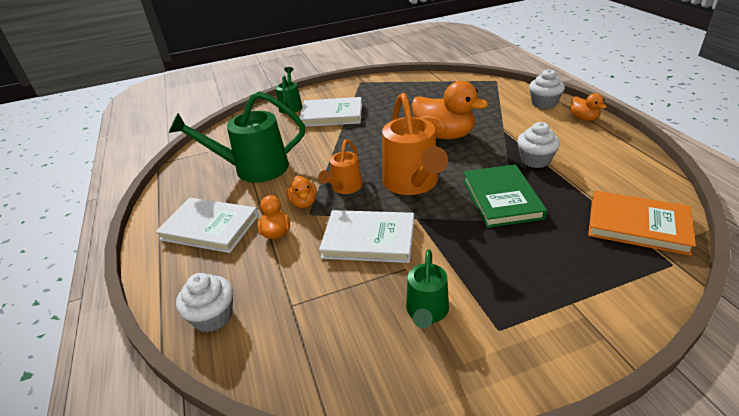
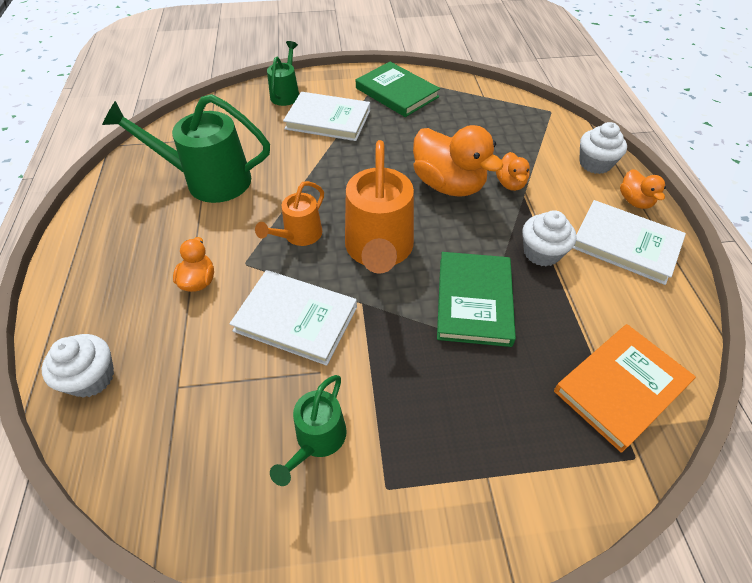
camera: 10 degrees right, 15 degrees up
white book [156,198,259,253] -> white book moved to [573,200,686,285]
orange duck [286,176,317,208] -> orange duck moved to [496,152,530,191]
orange book [588,191,696,256] -> orange book turned 75 degrees counterclockwise [554,324,696,453]
none -> green book [356,62,440,117]

